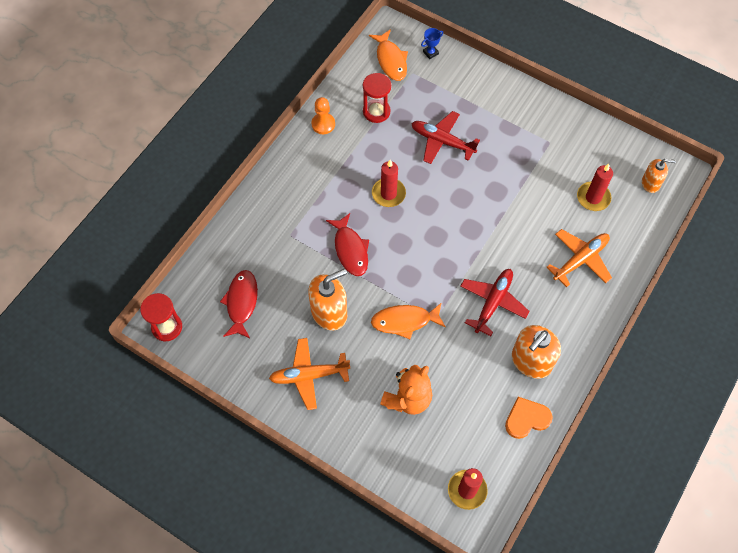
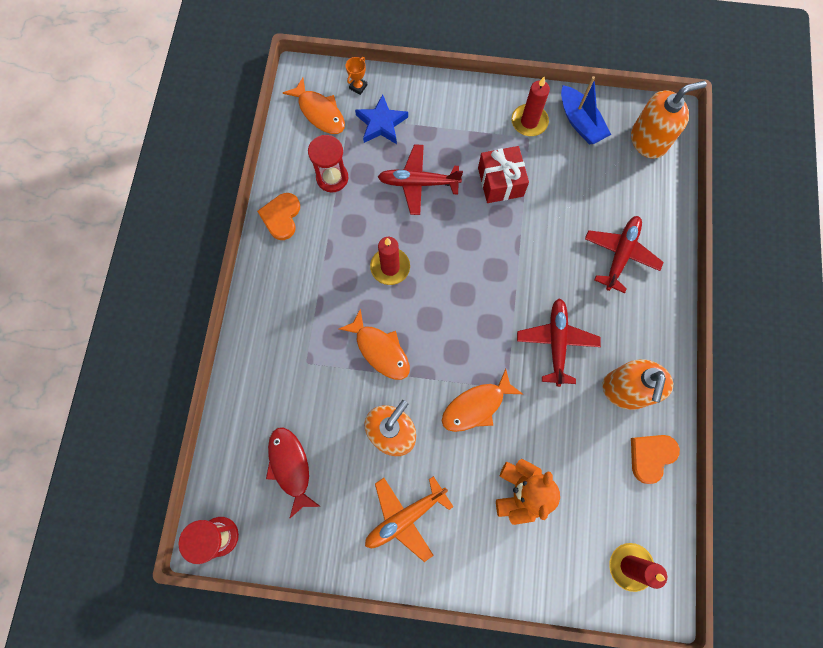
camera: 25 degrees left, 10 degrees up
orange pawn [312,97,335,134] -> orange heart [257,193,300,240]
red fish [326,213,369,276] -> orange fish [339,309,410,380]
blue trophy [421,28,443,59] -> orange trophy [346,57,367,95]
orange plane [546,229,612,287] -> red plane [585,216,664,293]
red candle [577,164,613,211] -> red candle moved to [511,77,550,136]
orange soap dispenser [642,159,676,193] -> orange soap dispenser [631,81,707,159], size x1.68
none -> blue star [355,94,408,144]
none -> red gift [478,146,529,203]
none -> blue boat [561,76,611,144]

